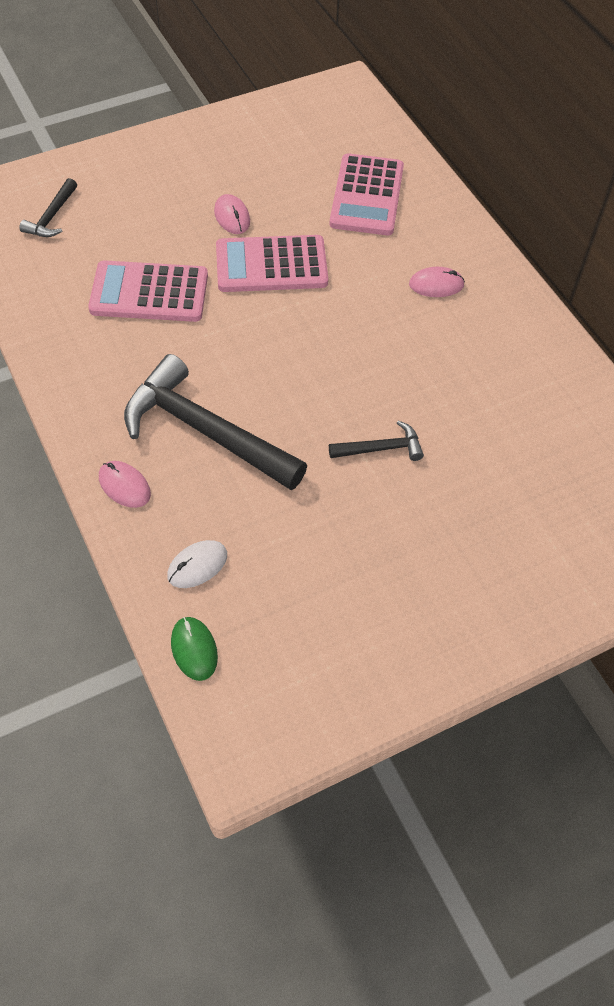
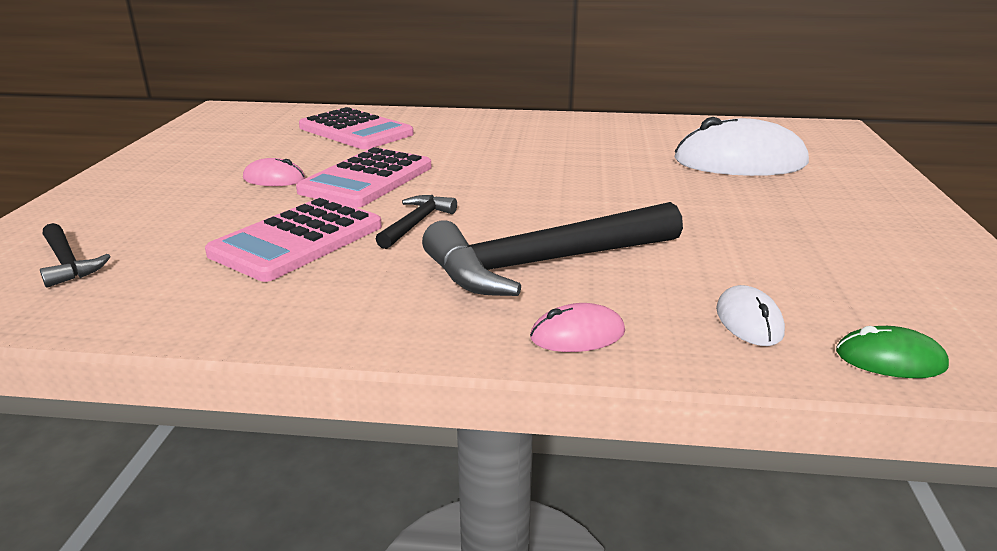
camera: 55 degrees left, 30 degrees down
black hammer [329,421,424,461] -> black hammer moved to [376,195,457,249]
pink mouse [409,267,465,297] -> none
none -> white mouse [675,117,809,176]

